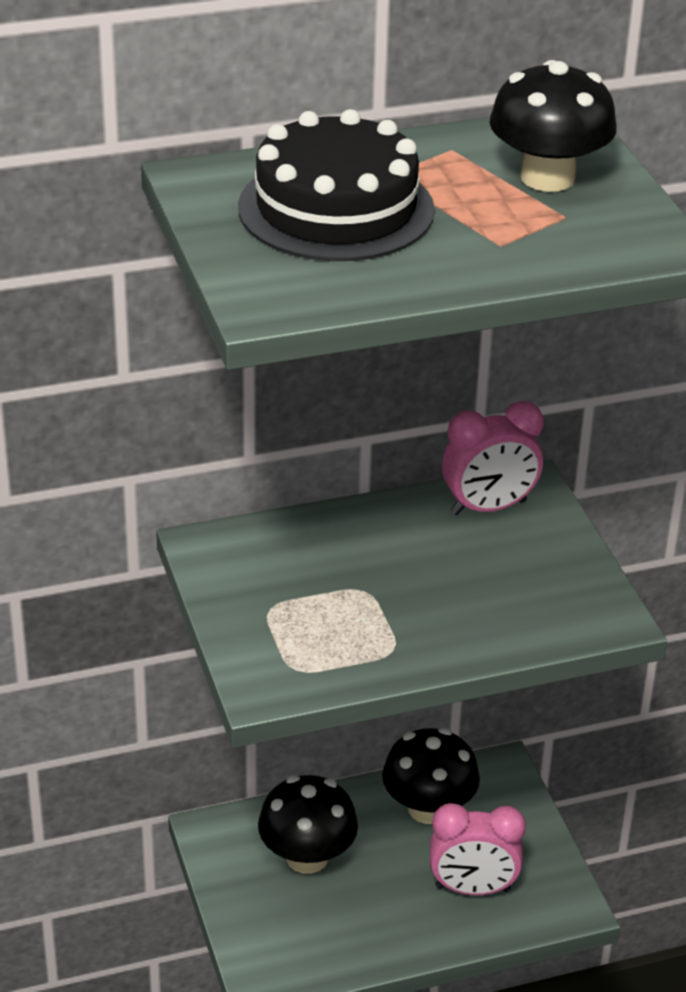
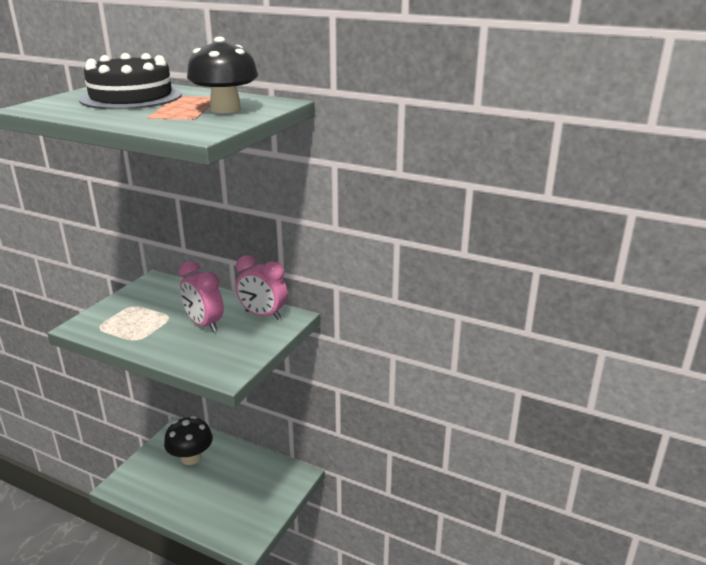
camera: 45 degrees right, 10 degrees down
black mushroom [382,728,480,824] -> none
pink clock [430,803,526,895] -> pink clock moved to [179,261,224,332]

